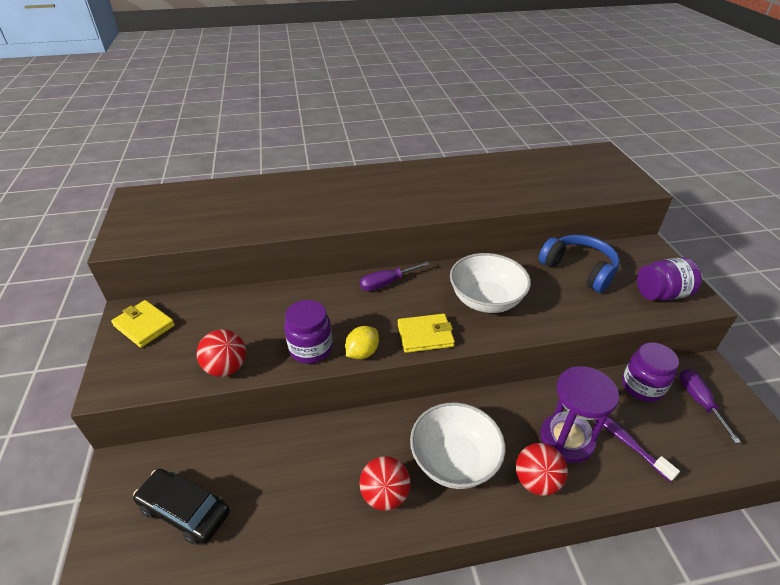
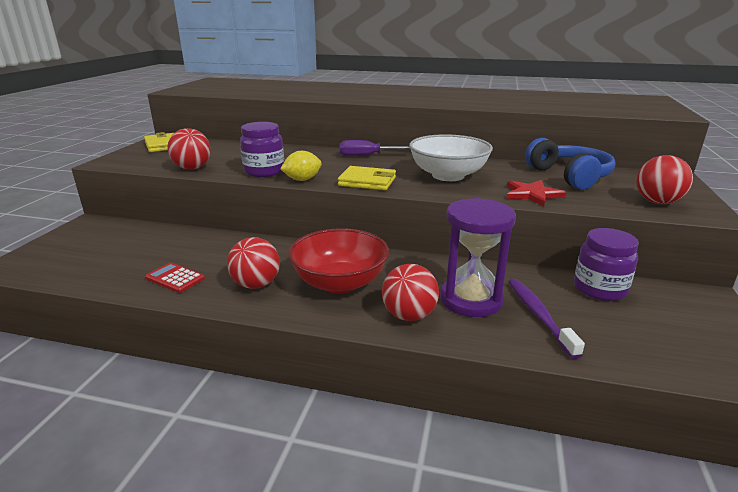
camera: 25 degrees right, 15 degrees down
black car [133,469,230,545] -> none
white bowl [410,402,505,489] -> red bowl [288,228,389,294]
purple jar [637,257,702,301] -> red ball [636,155,693,204]
purple screwdriver [680,369,741,444] -> none
none -> red calculator [145,263,205,293]
none -> red star [506,180,566,206]

